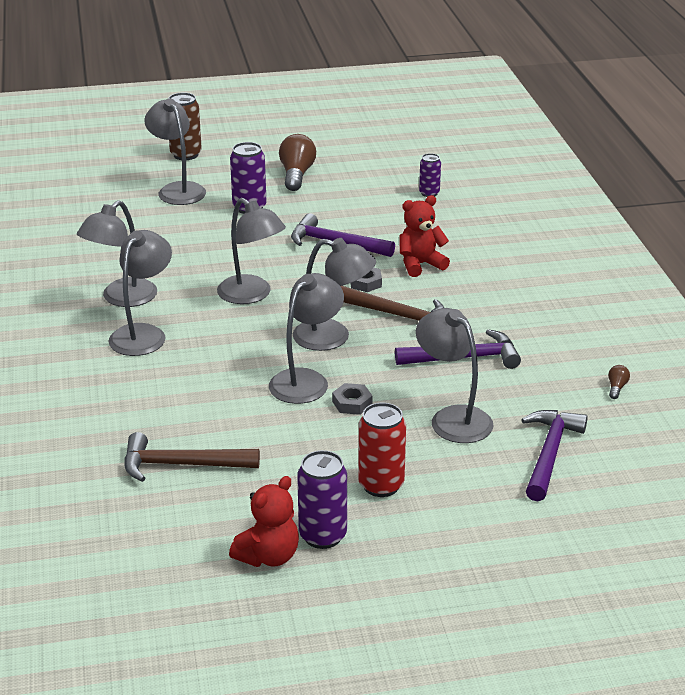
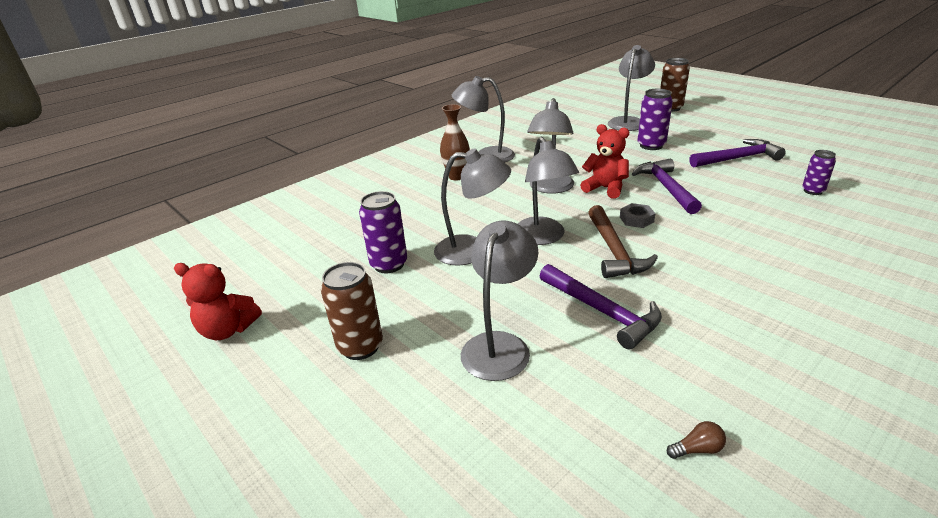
camera: 60 degrees right, 0 degrees up
grey lamp [108,230,172,356] -> brown vase [440,104,470,180]
brown hammer [124,432,260,482] -> none
brown light bulb [279,134,316,191] -> none
purple can [297,450,347,549] -> purple can moved to [359,191,407,273]
grey nut [332,383,373,415] -> none
red can [358,403,406,497] -> brown can [321,262,383,360]
red teddy bear [399,195,450,277] -> red teddy bear moved to [580,124,629,199]
purple hammer [521,410,588,501] -> purple hammer moved to [689,139,786,168]

